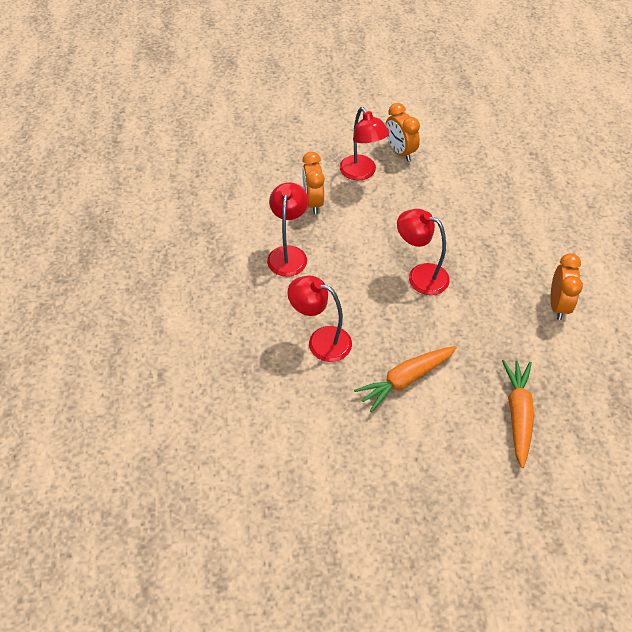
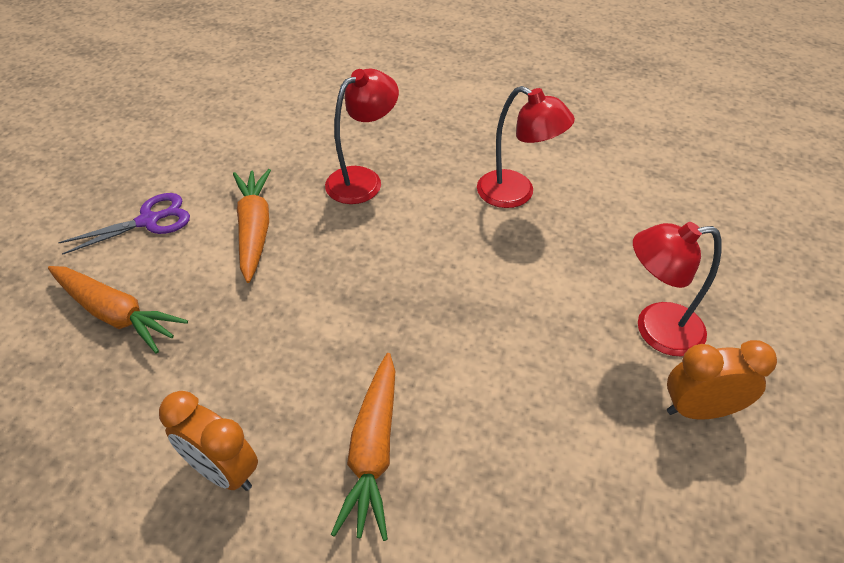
camera: 115 degrees right, 5 degrees down
orange clock [302,152,325,214] -> none
red lamp [397,209,450,295] -> none
none -> purple scissors [58,193,190,255]
none -> orange carrot [331,353,395,541]

